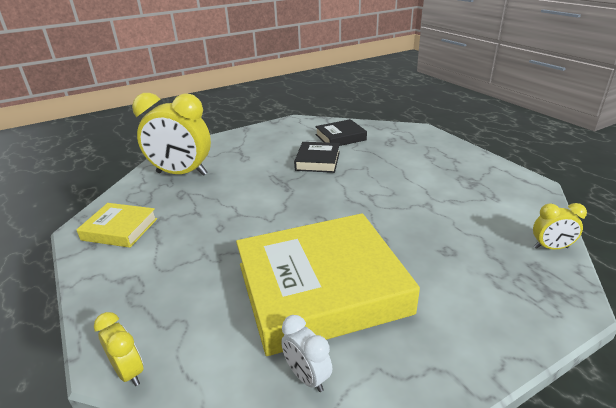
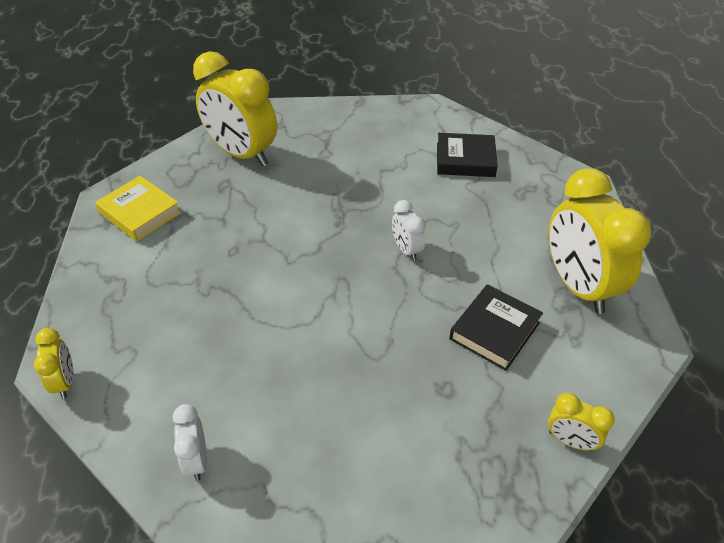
camera: 25 degrees right, 15 degrees up
yellow book [236,213,420,356] -> none
black book [294,142,340,173] -> black book moved to [449,284,543,371]
none -> white clock [392,200,426,261]
none -> yellow clock [549,168,651,314]

